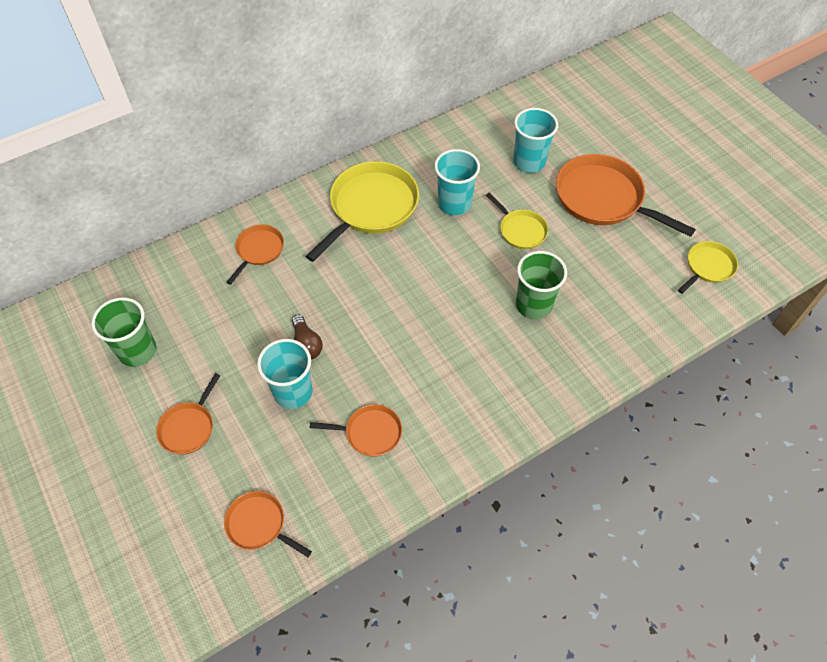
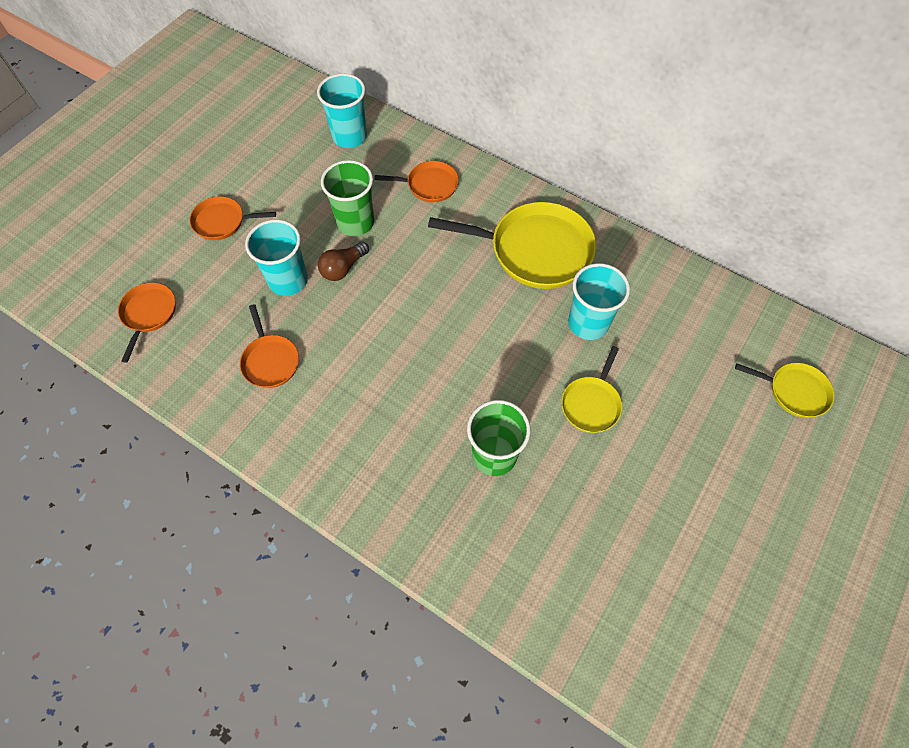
camera: 65 degrees right, 5 degrees up
green cup [91,297,156,367] -> green cup moved to [321,160,374,236]
turquoise cup [513,108,558,173] -> turquoise cup moved to [317,73,367,148]
orange pan [556,154,696,237] -> none
yellow pan [678,241,738,294] -> yellow pan moved to [735,363,834,418]

